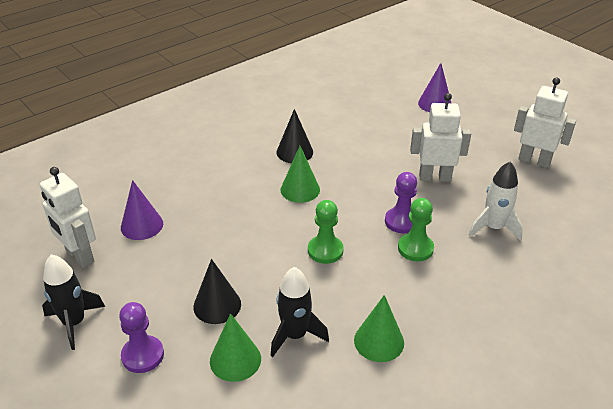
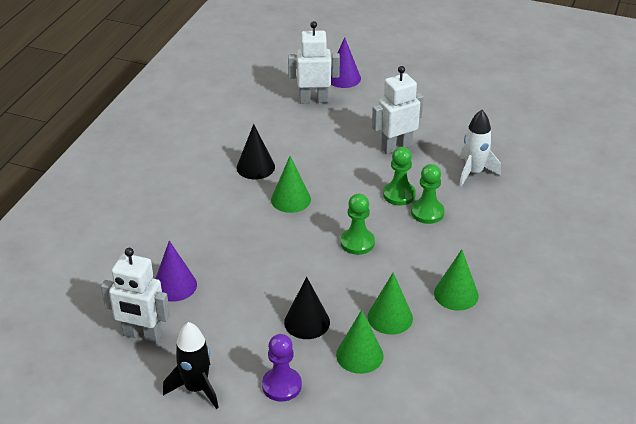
camera: 30 degrees left, 0 degrees up
black rocket [271,267,329,357] -> green cone [367,272,413,335]
purple pawn [385,172,417,233] -> green pawn [383,147,416,206]
white robot [514,77,576,168] -> white robot moved to [288,21,340,103]

